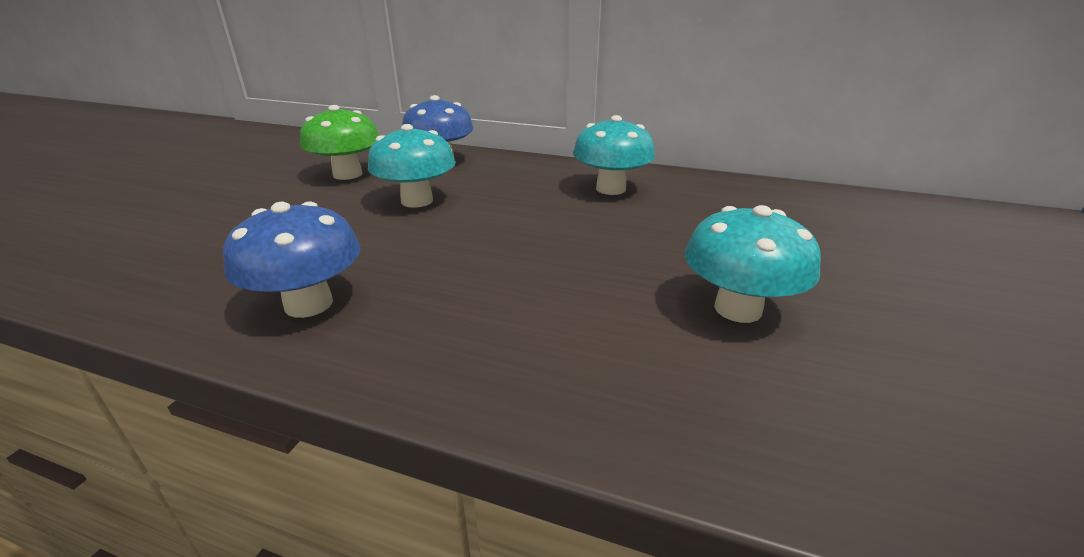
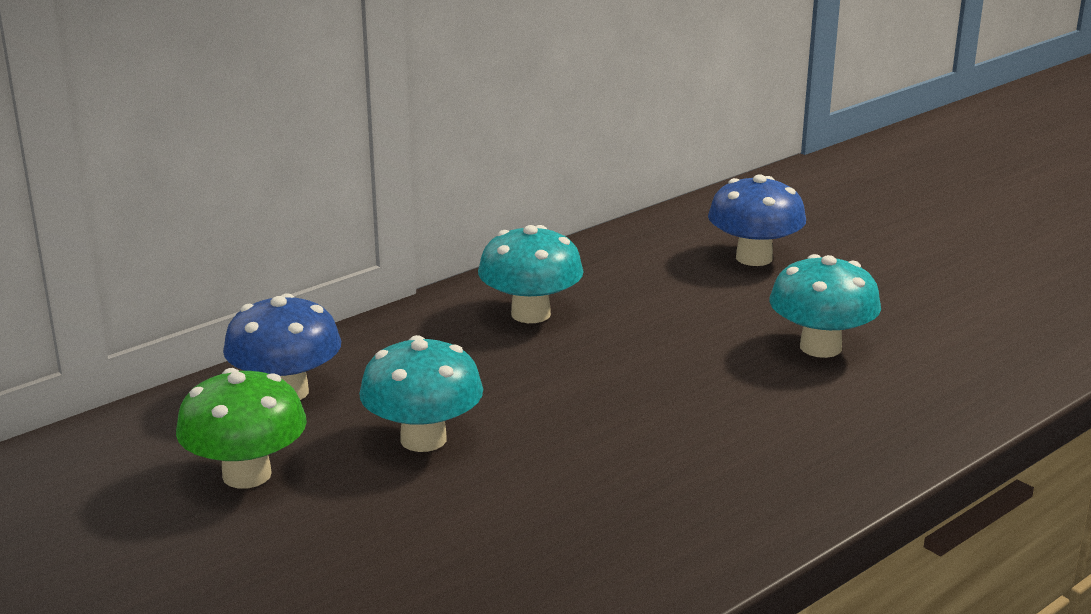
camera: 60 degrees left, 5 degrees down
blue mushroom [223,201,361,318] -> blue mushroom moved to [708,174,806,266]

